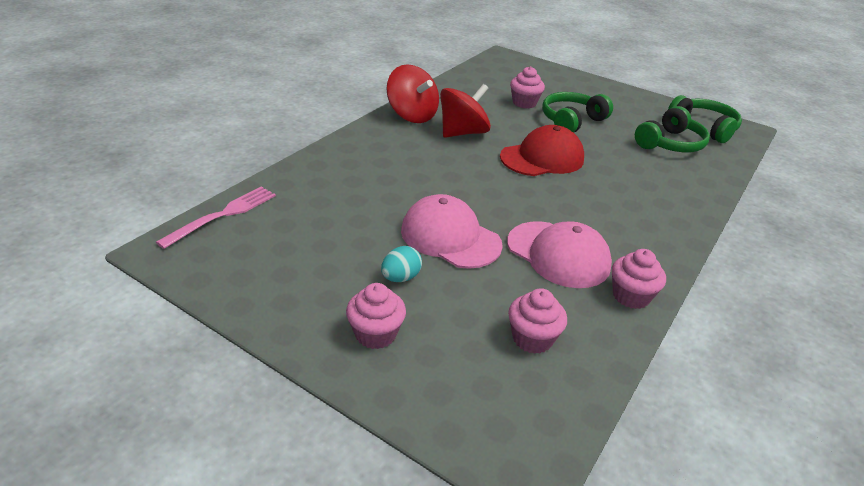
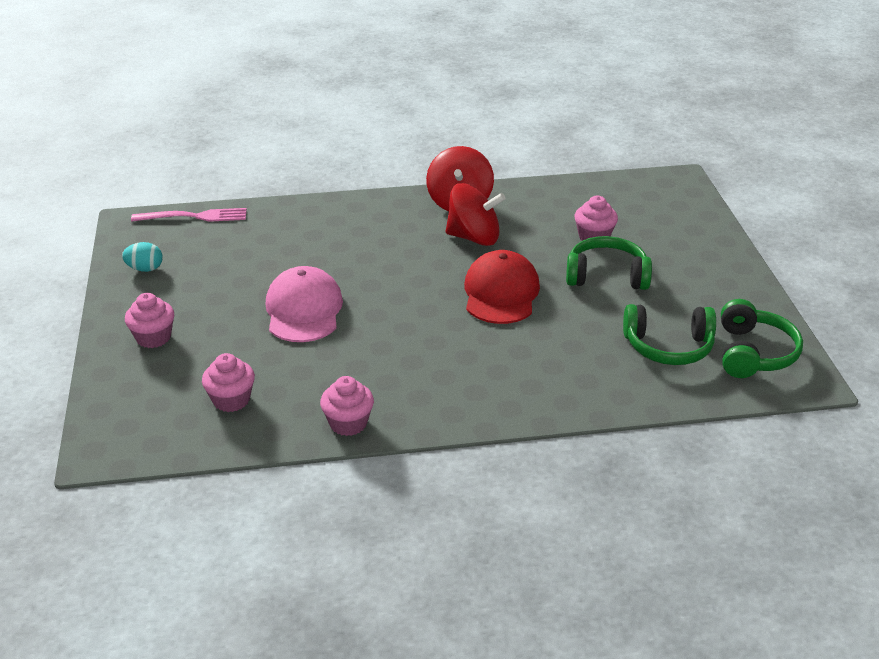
camera: 50 degrees right, 0 degrees up
turquoise egg [381,246,422,282] -> turquoise egg moved to [122,242,163,272]
red cap [500,125,584,176] -> red cap turned 105 degrees counterclockwise [464,250,540,324]
pink cap [507,221,612,288] -> none

